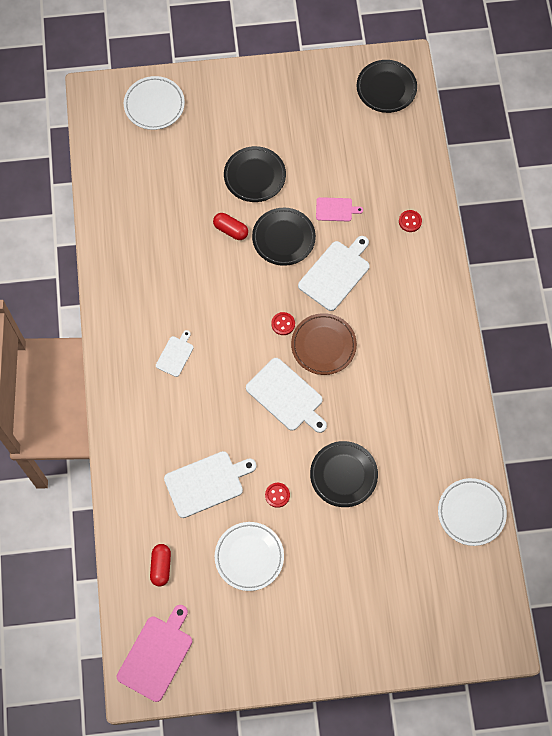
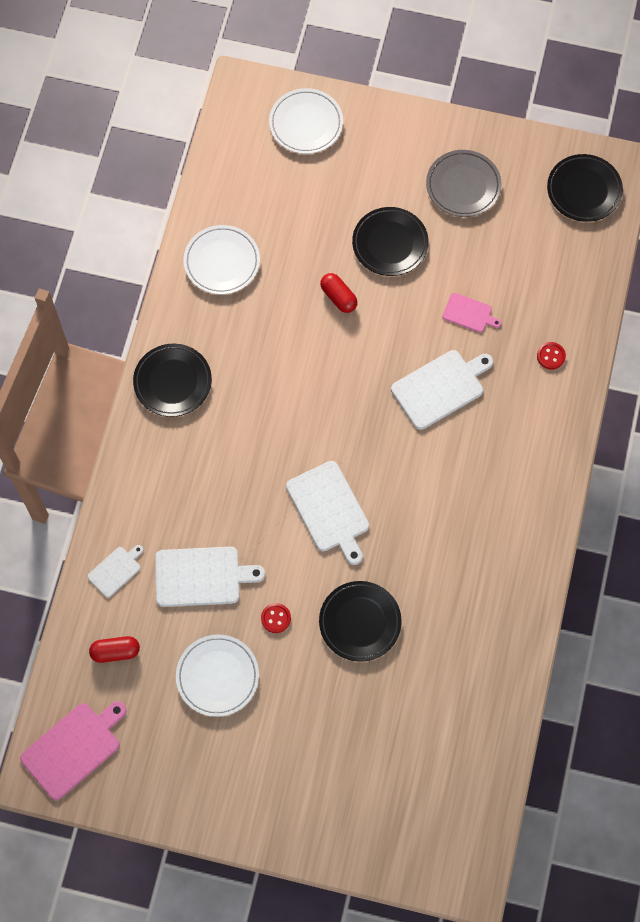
camera: 20 degrees right, 0 degrees up
red capsule [150,544,171,586] -> red capsule turned 60 degrees clockwise [89,636,140,663]
white cutting board [156,330,194,377] -> white cutting board moved to [87,545,143,598]
black plate [252,208,316,266] -> black plate moved to [133,344,212,417]
red button [271,312,295,335] -> none
brown plate [291,313,357,375] -> none
white plate [438,478,507,546] -> white plate moved to [184,225,260,295]
none -> grey plate [426,150,502,217]

